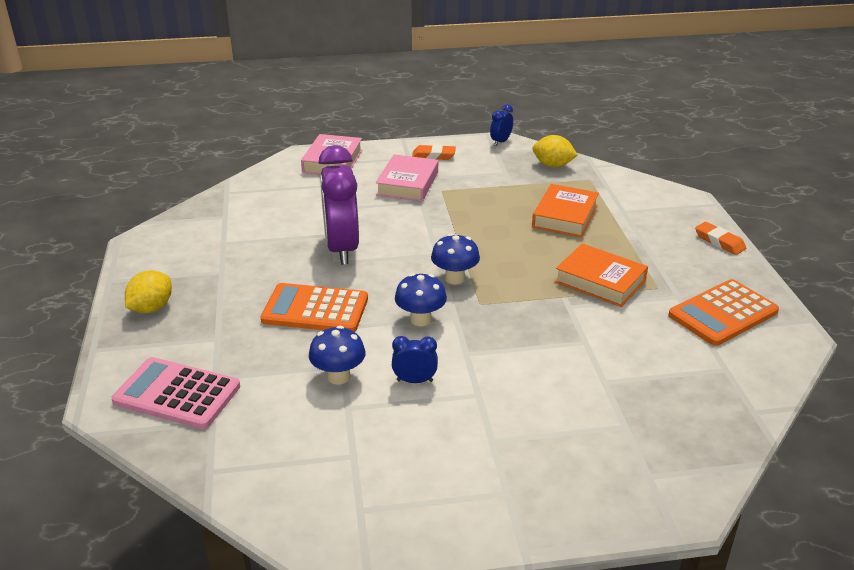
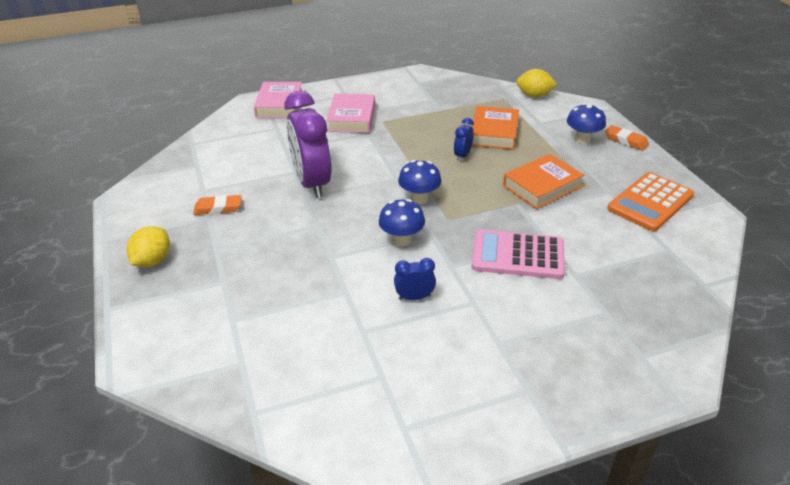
camera: 10 degrees left, 5 degrees up
pink calculator [112,357,240,429] -> pink calculator moved to [472,229,565,279]
orange calculator [261,283,368,332] -> none
blue mushroom [309,326,365,384] -> blue mushroom moved to [567,103,606,144]
orange eraser [412,145,456,160] -> orange eraser moved to [193,195,242,215]
blue clock [490,104,513,146] -> blue clock moved to [454,118,474,162]
yellow lemon [532,135,578,167] -> yellow lemon moved to [516,69,557,97]
orange book [555,244,648,307] -> orange book turned 60 degrees counterclockwise [503,154,584,209]

